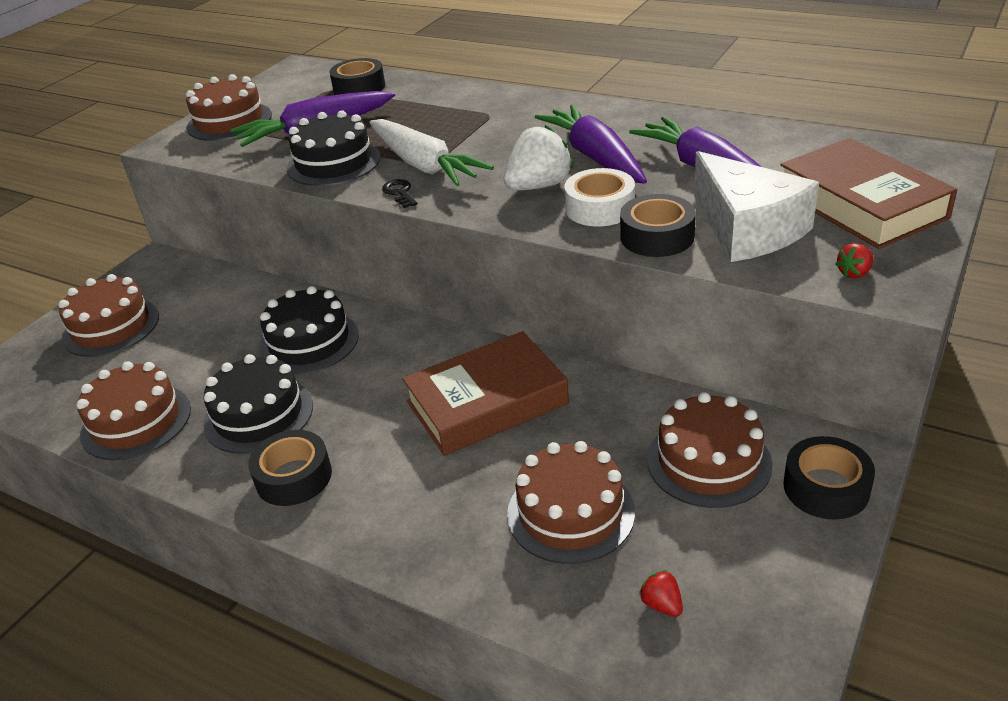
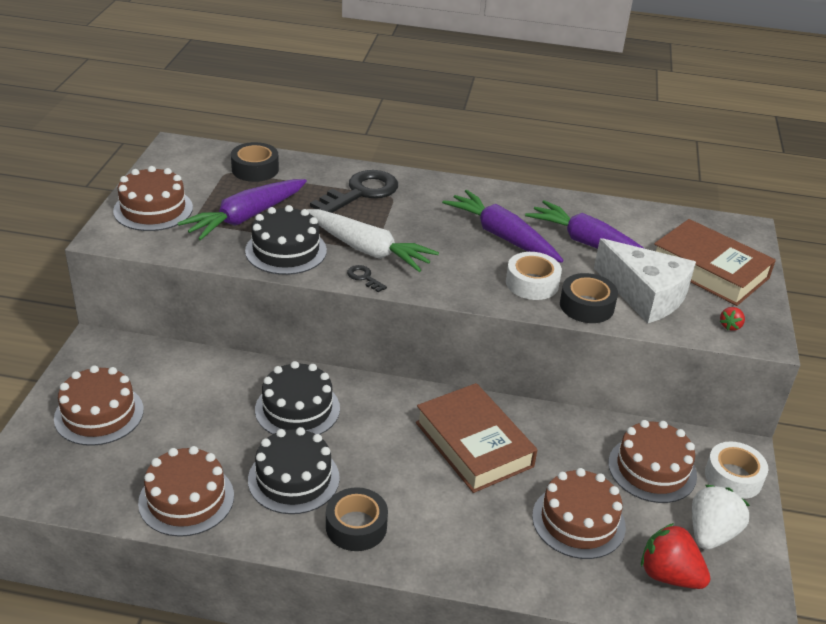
camera: 25 degrees left, 0 degrees up
brown book [402,331,569,456] -> brown book turned 75 degrees counterclockwise [416,383,537,493]
white strawberry [504,125,573,190] -> white strawberry moved to [692,485,750,550]
red strawberry [639,570,683,617] -> red strawberry [641,523,711,589], size x2.13
black tape [783,436,875,520] -> white tape [705,442,768,499]
none -> black key [310,170,398,213]

